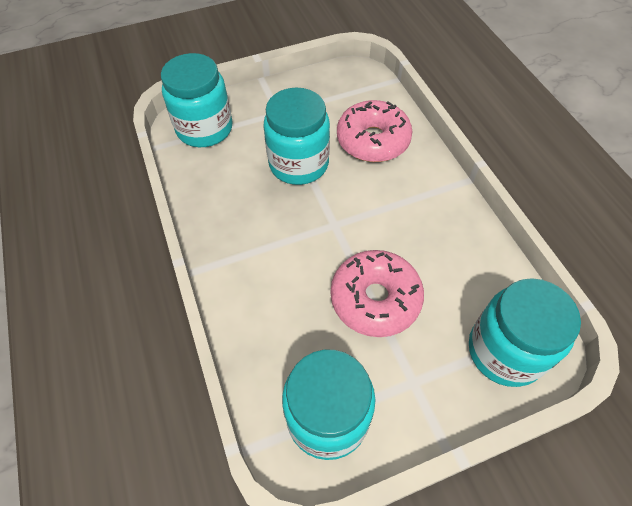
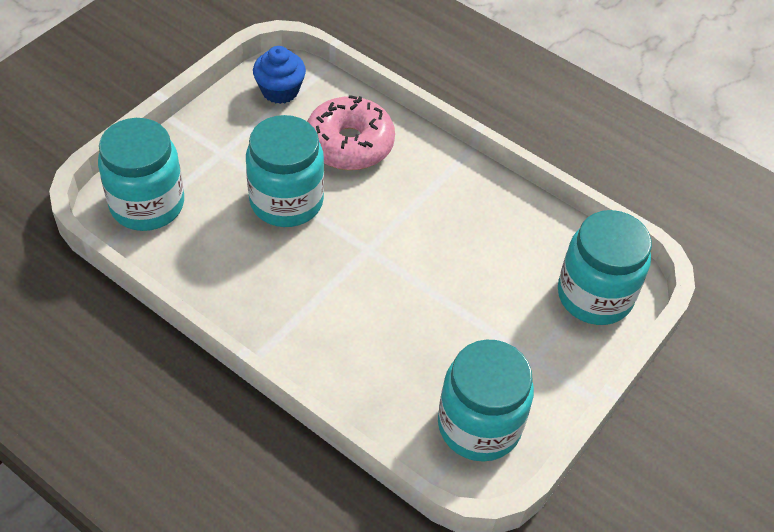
camera: 35 degrees left, 5 degrees down
pink donut [331,250,424,337] -> none
none -> blue cupcake [253,46,306,104]

